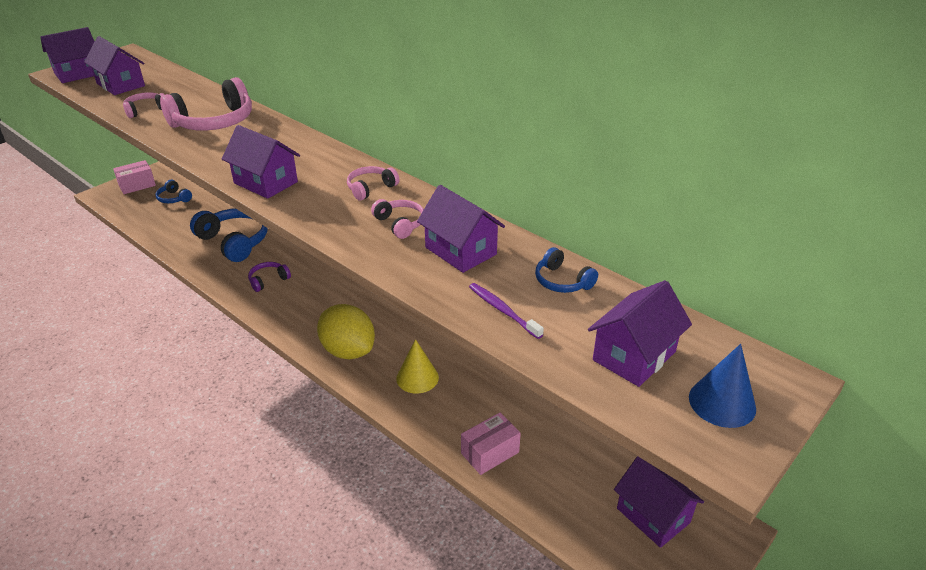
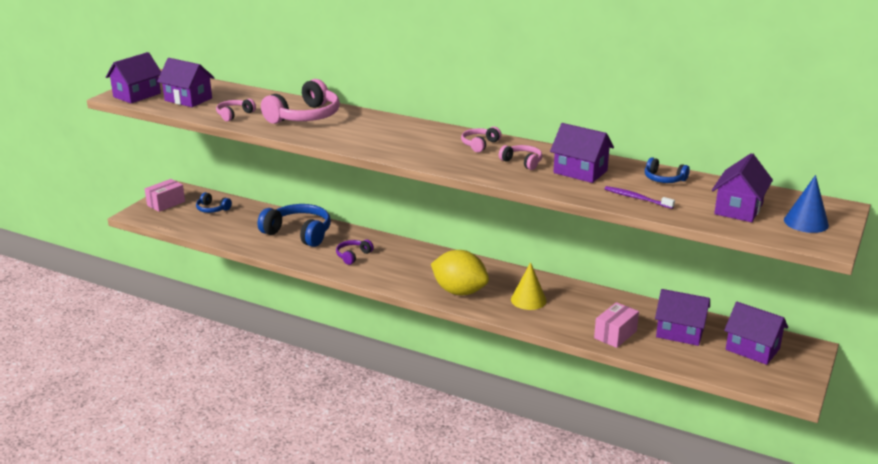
camera: 15 degrees left, 10 degrees down
purple house [222,125,300,199] -> purple house moved to [655,289,710,346]

